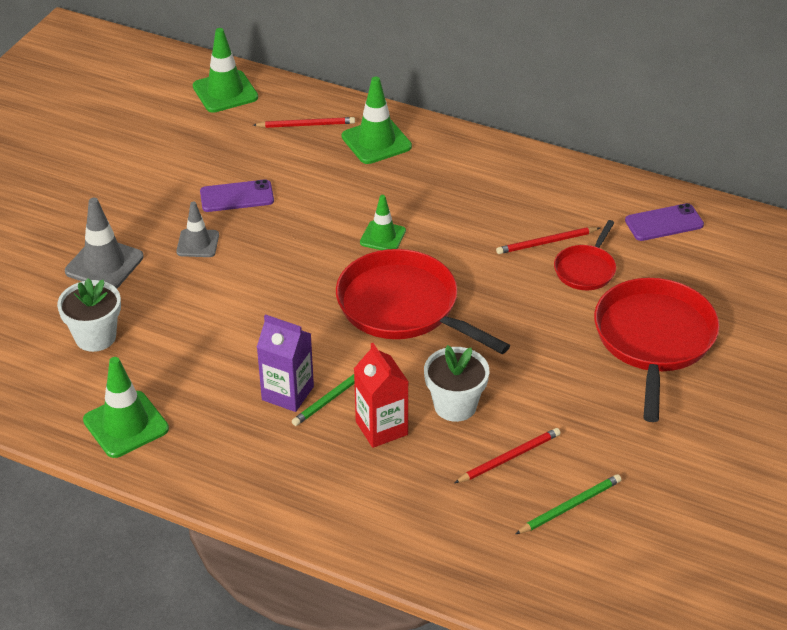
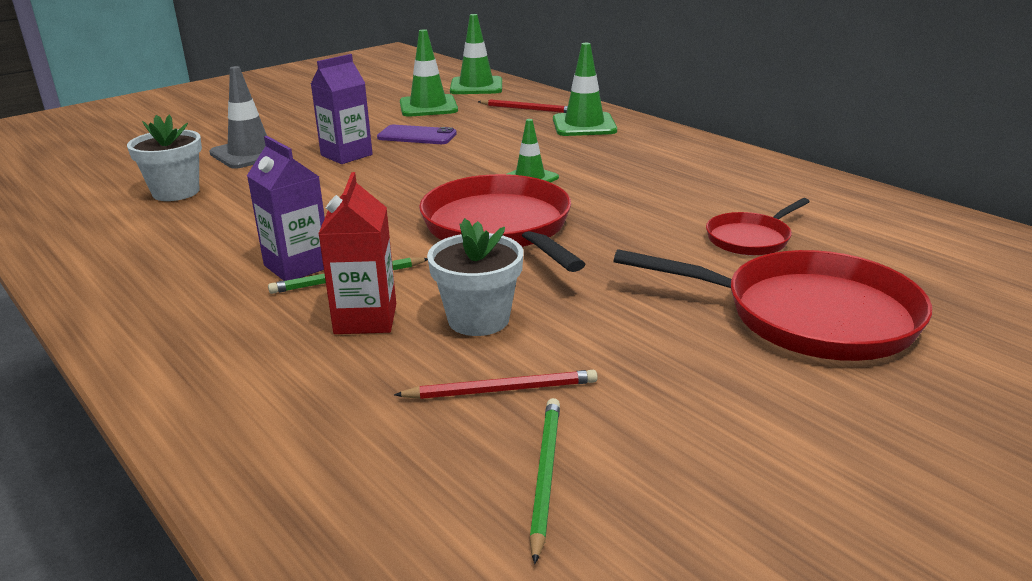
camera: 25 degrees right, 15 degrees down
green traffic cone [83,357,169,458] -> green traffic cone moved to [400,29,458,117]
grey traffic cone [176,202,219,257] -> purple carton [311,54,373,164]
red pencil [496,227,600,254] -> none
green pencil [516,474,622,534] -> green pencil turned 75 degrees counterclockwise [529,398,560,564]
red pan [594,278,719,422] -> red pan turned 75 degrees clockwise [614,249,932,361]
purple phone [625,203,704,241] -> none

